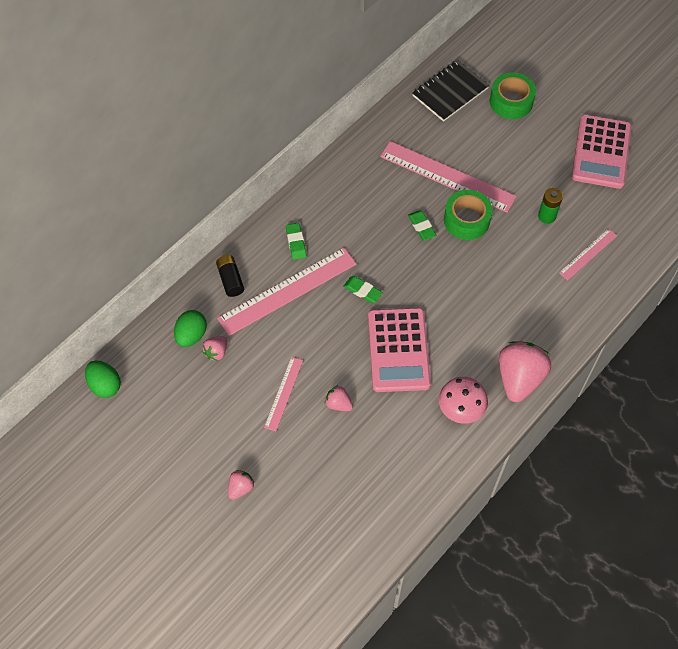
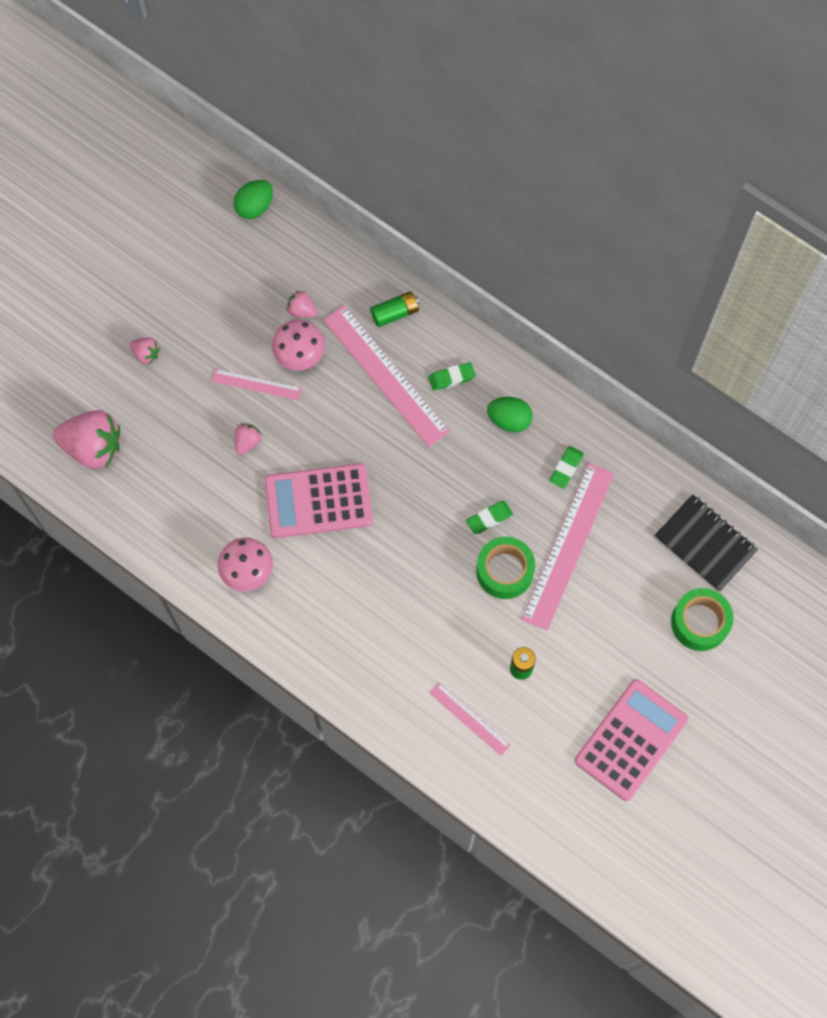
camera: 85 degrees right, 10 degrees up
green egg [174,310,207,347] -> green egg moved to [487,397,533,432]
black battery [216,255,244,297] -> green battery [370,291,419,327]
green eraser [343,276,383,303] -> green eraser moved to [549,446,584,488]
pink strawberry [499,341,551,402] -> pink strawberry moved to [53,410,120,469]
pink calculator [572,115,631,189] -> pink calculator turned 120 degrees clockwise [575,679,688,801]
none -> pink mushroom [272,319,325,370]

